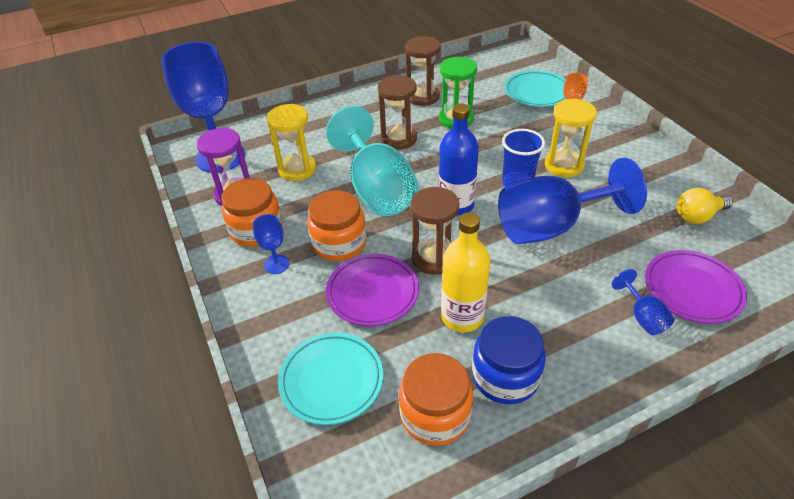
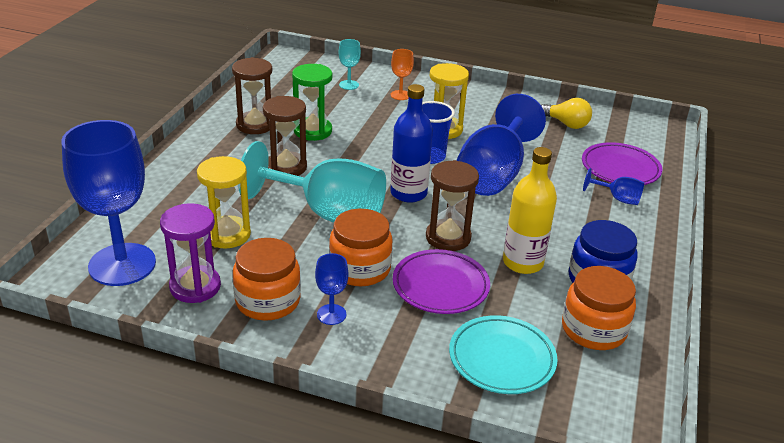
camera: 50 degrees left, 10 degrees down
turquoise plate [505,70,566,107] -> turquoise goblet [339,39,361,90]
yellow light bulb [677,188,733,224] -> yellow light bulb turned 75 degrees counterclockwise [541,98,592,129]

